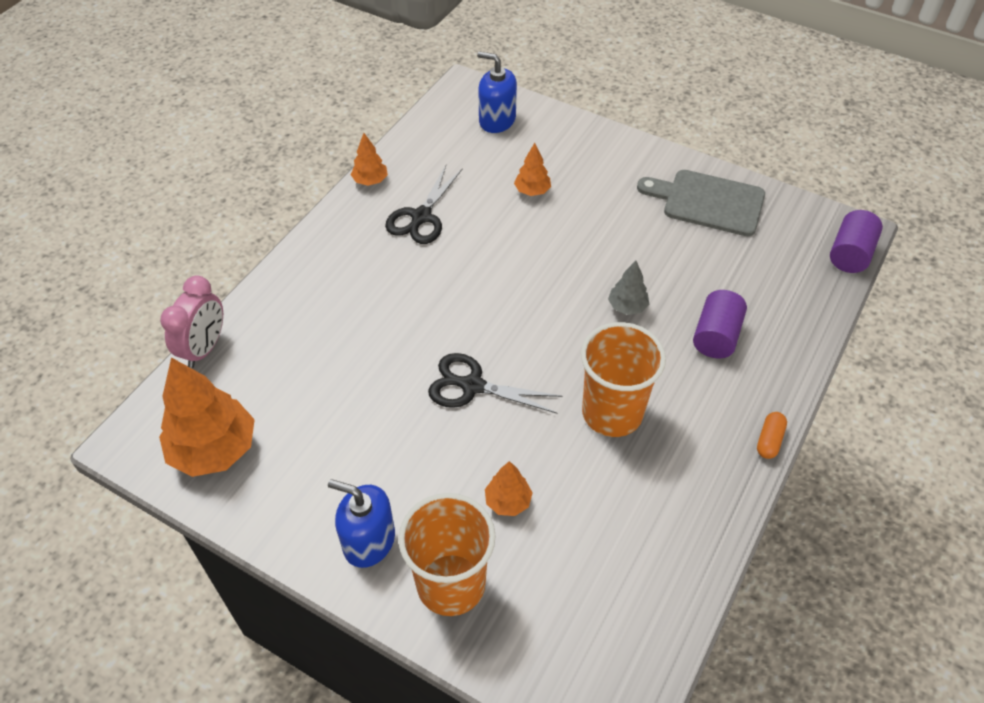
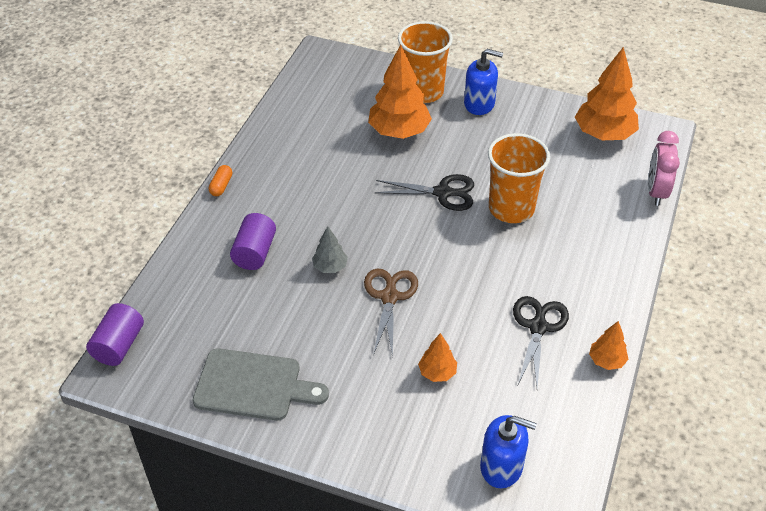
camera: 170 degrees right, 5 degrees down
orange tree [485,461,533,516] -> orange tree [368,45,432,139], size x2.01
orange cup [581,322,666,437] -> orange cup moved to [488,133,550,223]
none -> brown scissors [364,269,418,358]

